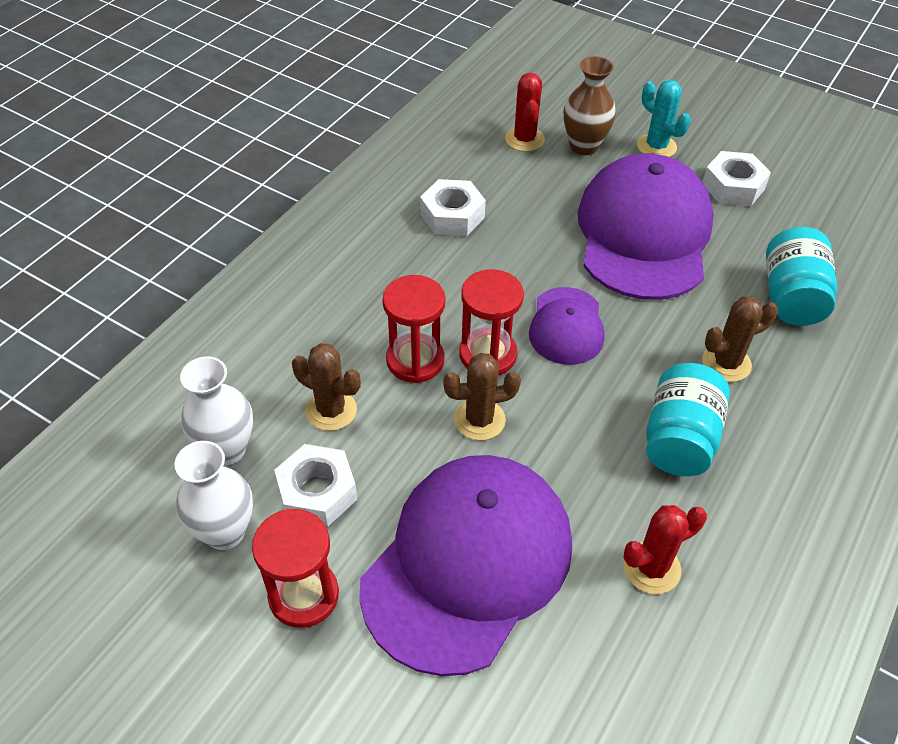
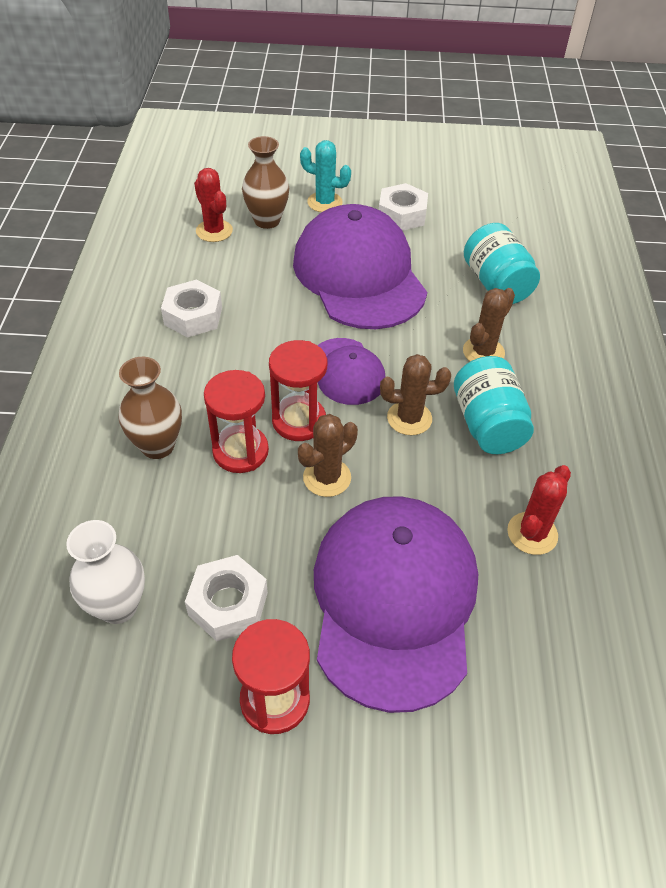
camera: 30 degrees left, 0 degrees up
white vase [174,441,253,550] -> none
brown cactus [292,343,361,431] -> brown cactus moved to [380,354,451,435]
none -> brown vase [119,357,182,459]

